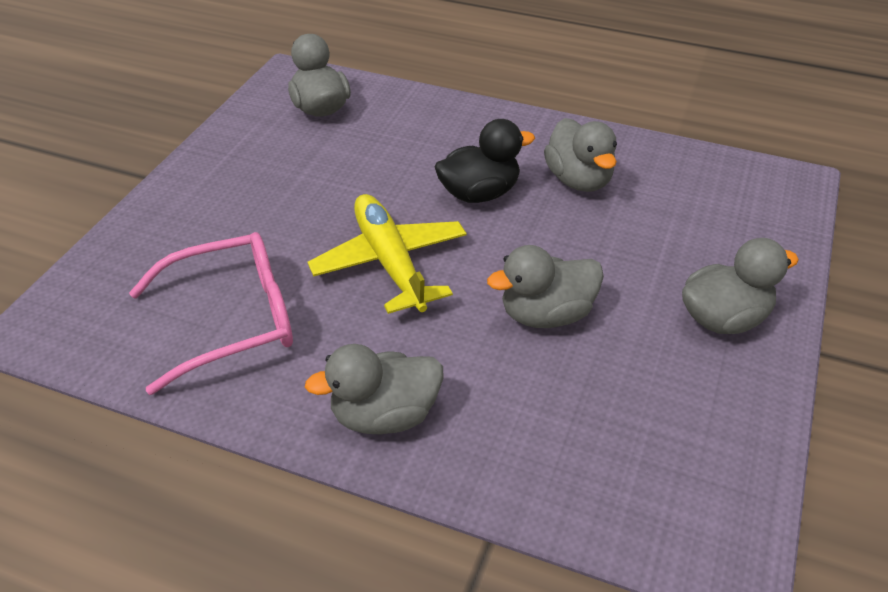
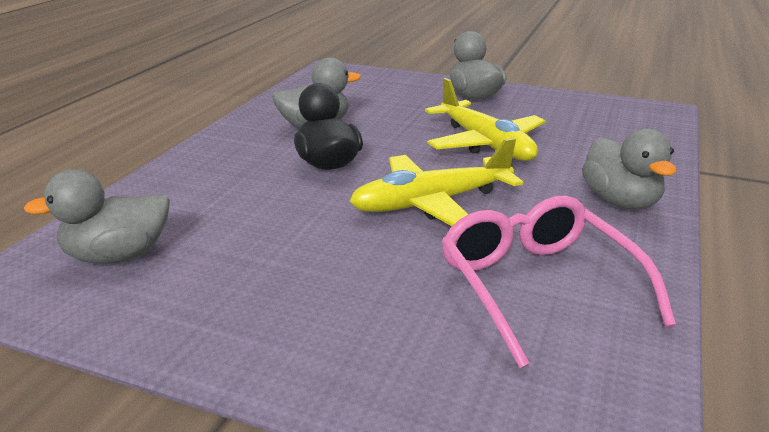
camera: 90 degrees left, 15 degrees down
grey duck [487,245,604,328] -> yellow plane [425,78,546,161]

